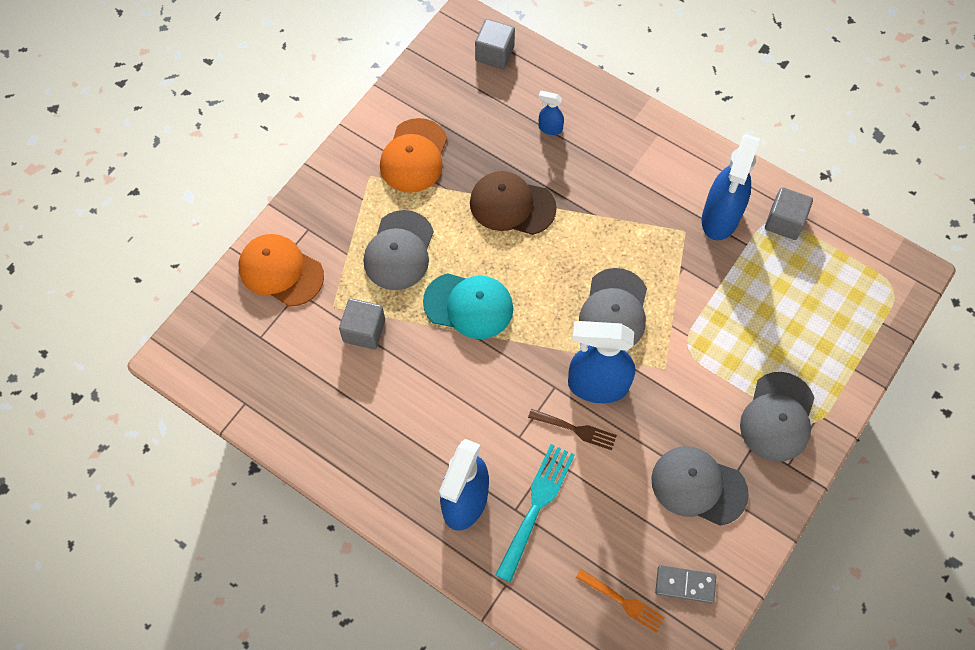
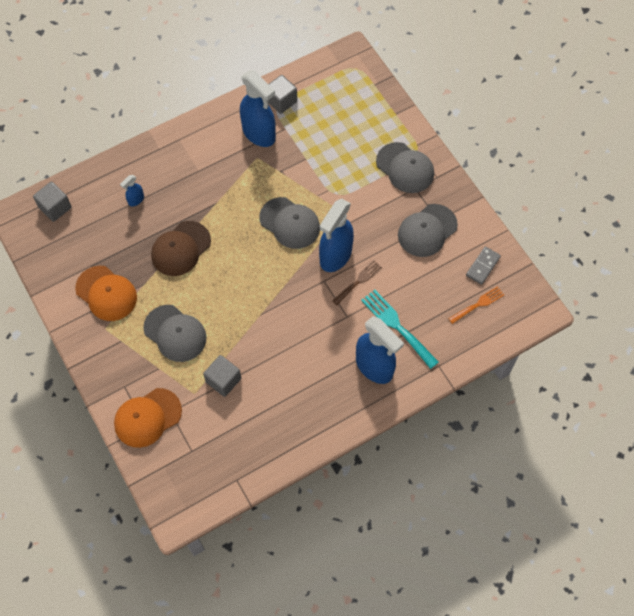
camera: 65 degrees left, 0 degrees up
turquoise cap [423,273,513,339] -> none

